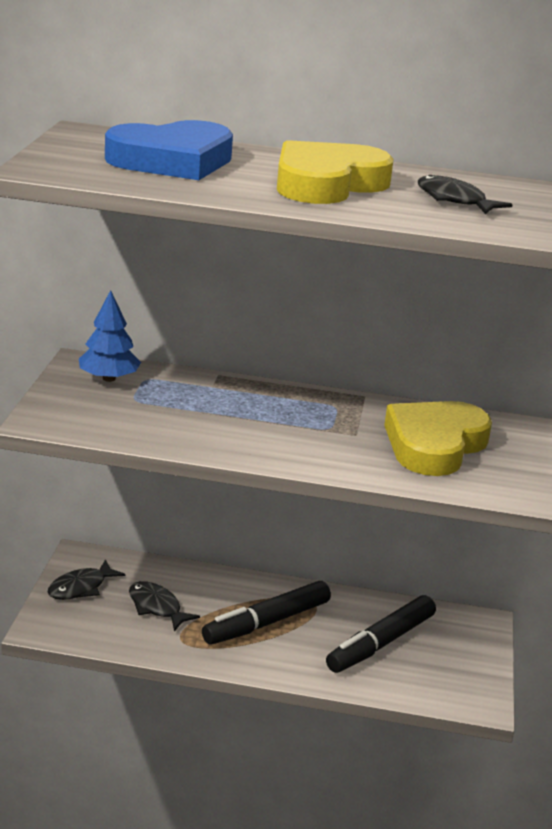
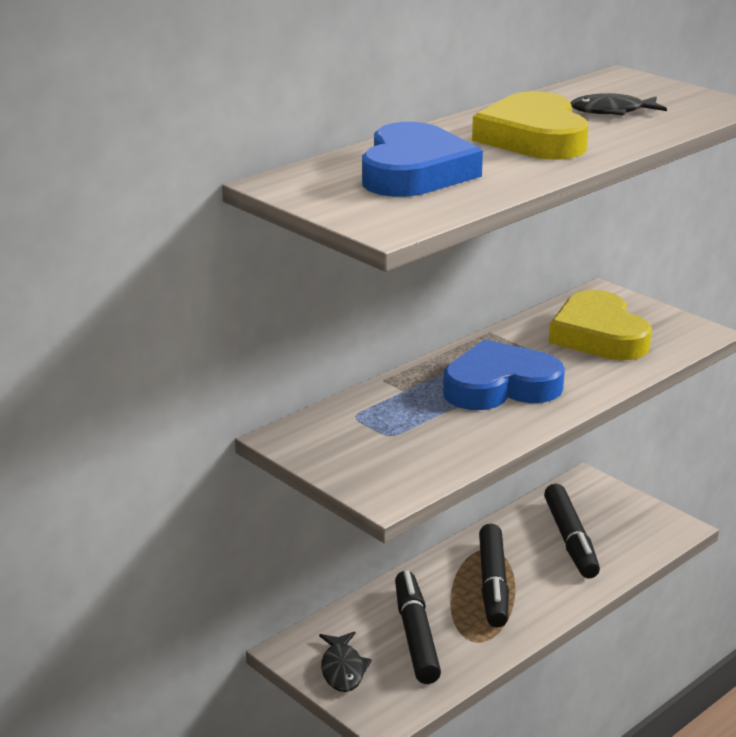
camera: 50 degrees left, 0 degrees up
blue tree [79,290,141,382] -> none
black fish [129,581,200,631] -> black marker [395,571,441,684]
none -> blue heart [443,339,565,410]

